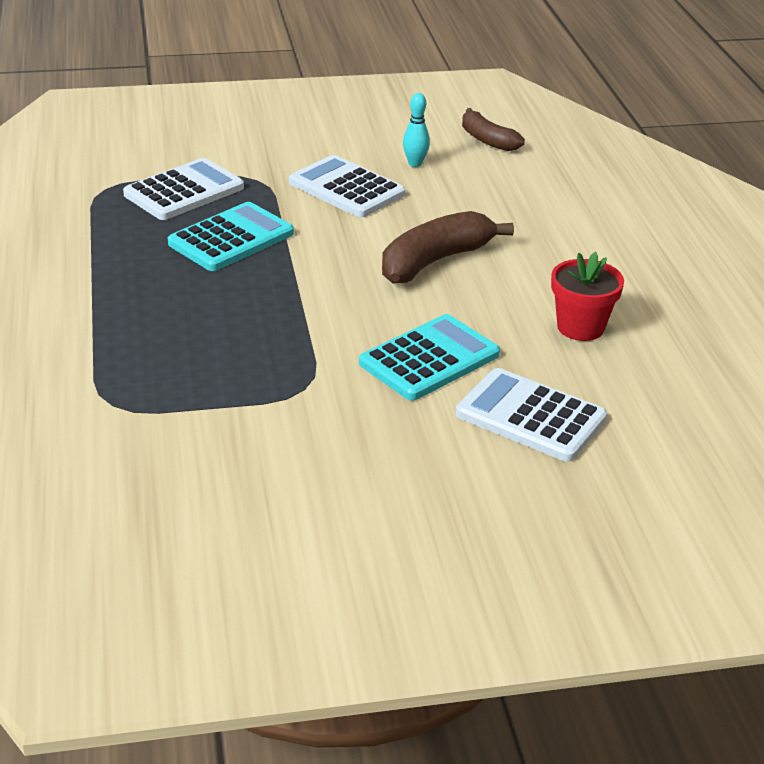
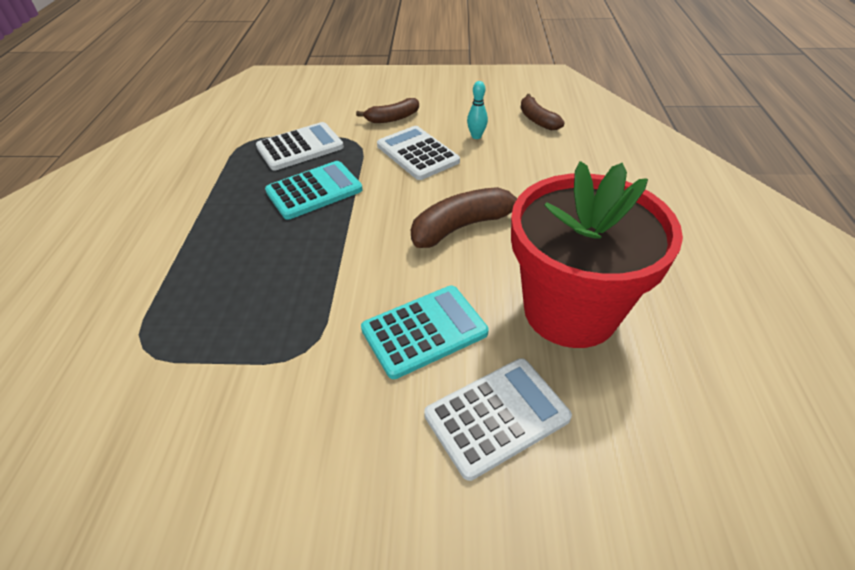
camera: 15 degrees right, 10 degrees up
white calculator [456,368,607,462] -> white calculator turned 105 degrees clockwise [424,358,572,481]
red flower pot [551,252,624,341] -> red flower pot [511,161,683,348], size x2.19
none -> brown banana [356,98,419,123]

